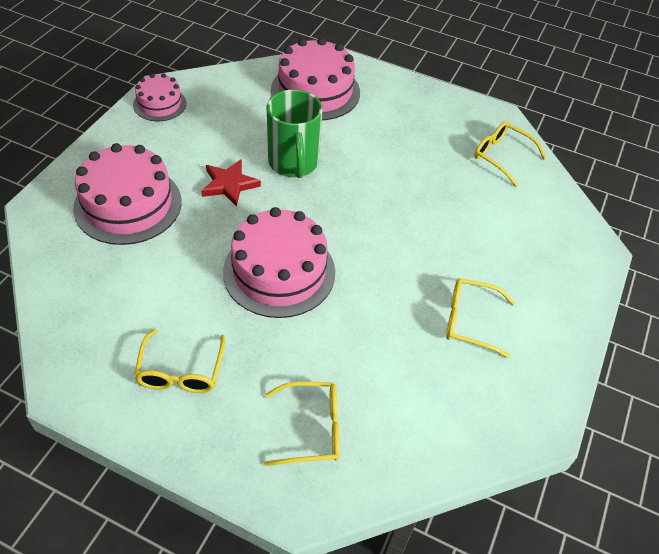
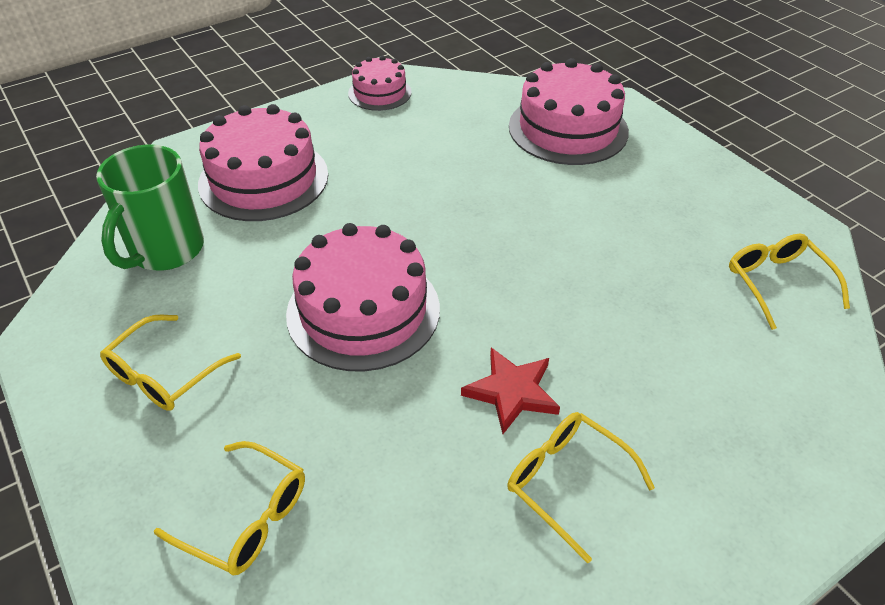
camera: 35 degrees right, 5 degrees down
red star [201,159,261,207] -> red star moved to [461,348,560,434]
green mug [267,89,323,178] -> green mug moved to [96,144,204,271]

